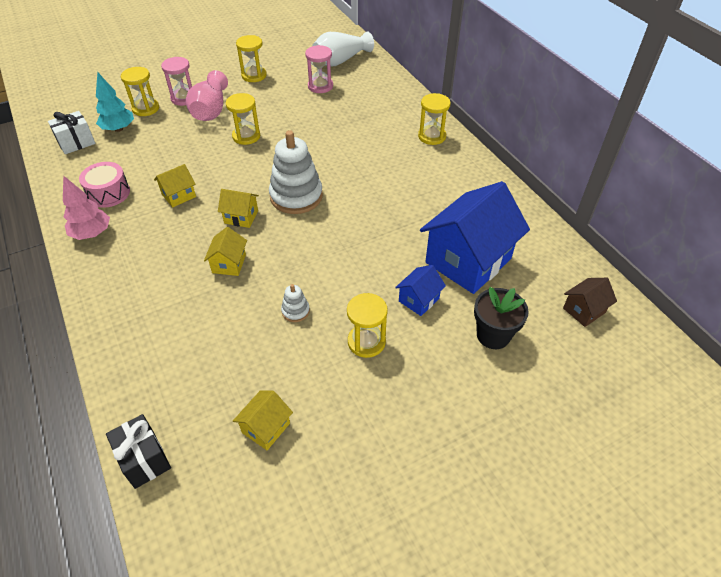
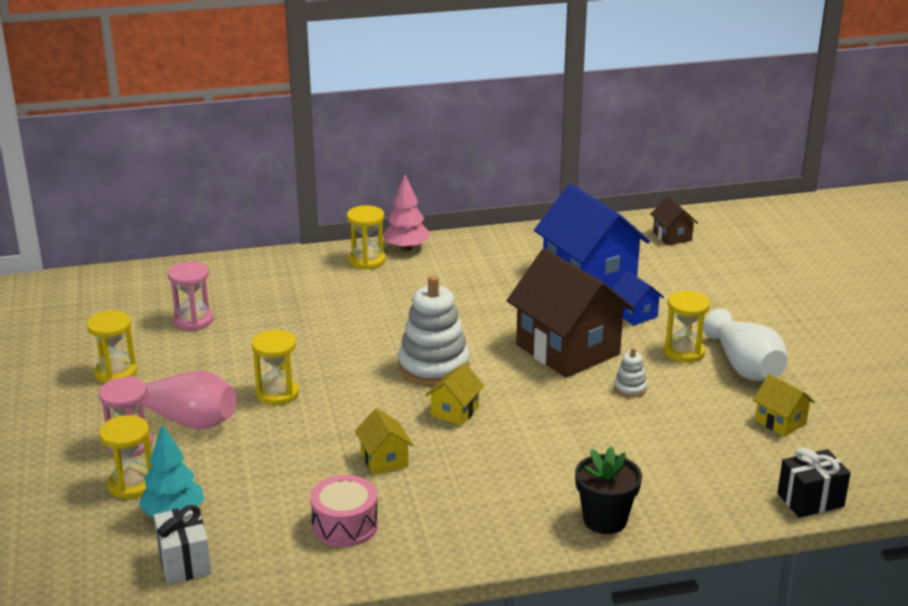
camera: 75 degrees left, 20 degrees down
pink tree [63,175,110,240] -> pink tree moved to [383,175,429,251]
yellow house [204,227,247,276] -> none
white vase [312,31,374,66] -> white vase moved to [703,308,787,381]
black flower pot [474,287,529,349] -> black flower pot moved to [575,447,642,534]
none -> brown house [507,248,634,378]

